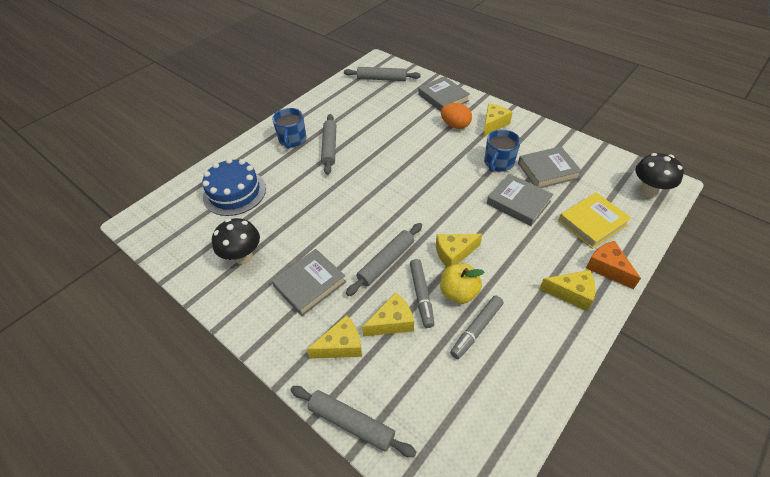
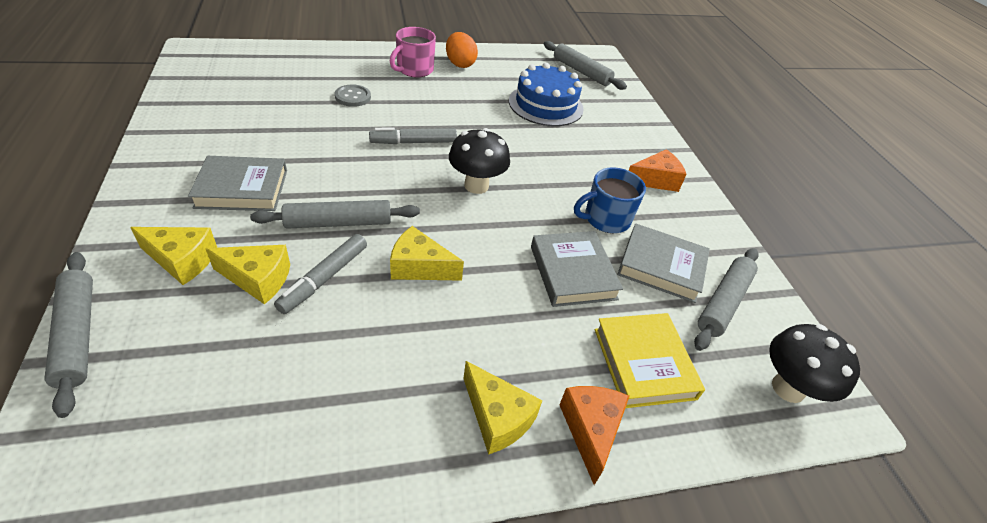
camera: 30 degrees right, 5 degrees down
blue cake [202,158,266,216] -> blue cake moved to [509,63,584,126]
black mushroom [212,218,260,264] -> black mushroom moved to [449,128,510,194]
blue mug [272,108,306,149] -> pink mug [390,27,436,78]
grey rolling pin [321,114,336,175] -> grey rolling pin moved to [694,248,758,351]
grey book [418,76,470,112] -> none
yellow apple [440,264,484,304] -> none
orange egg [441,103,472,129] -> orange egg moved to [446,32,478,68]
grey marker [450,295,504,359] -> grey marker moved to [369,127,457,144]
yellow cheese [483,103,513,137] -> orange cheese [628,149,687,192]
yellow book [558,192,632,249] -> yellow book turned 75 degrees clockwise [595,313,705,408]
none -> grey button [335,85,371,107]

